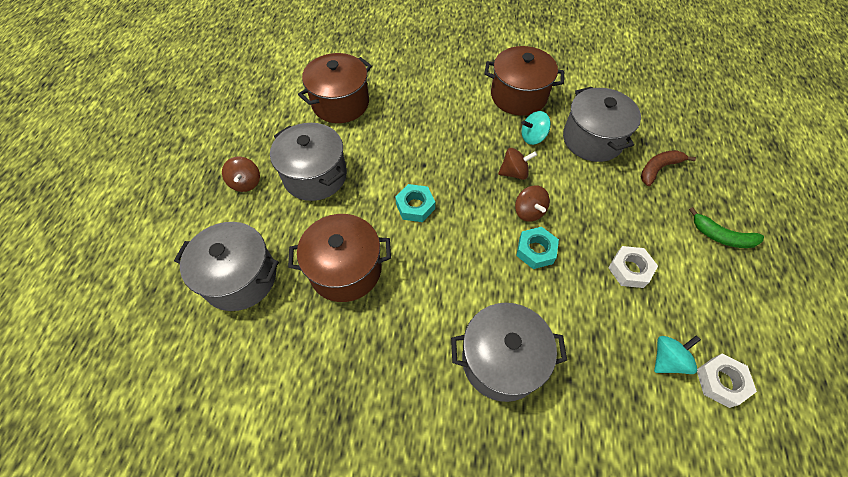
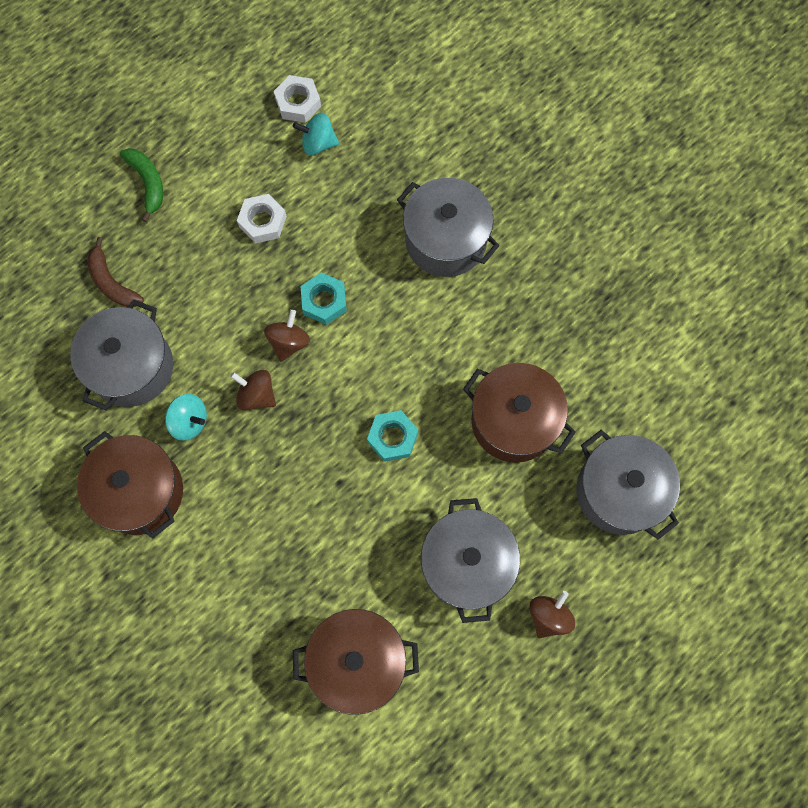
camera: 140 degrees left, 15 degrees up
brown banana [641,150,696,186] -> brown banana turned 45 degrees clockwise [87,237,144,307]

